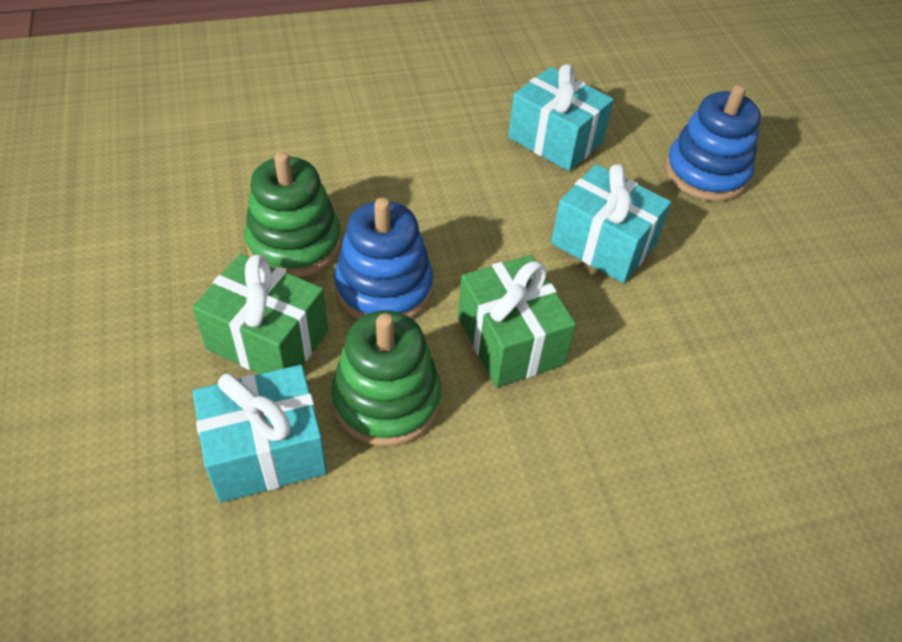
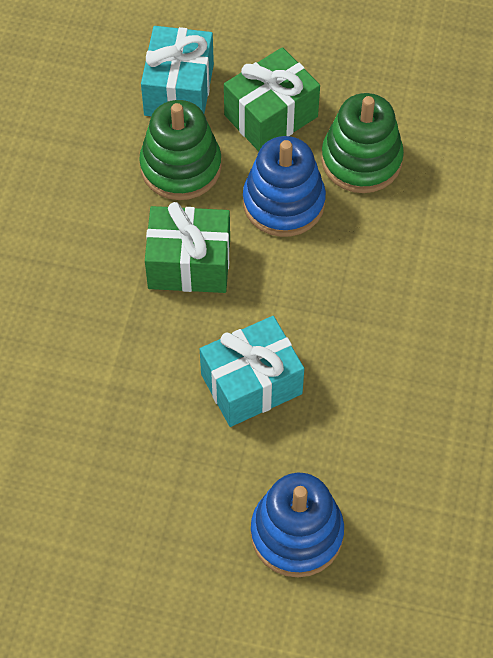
camera: 120 degrees right, 10 degrees up
turquoise gift [508,64,614,171] -> none

